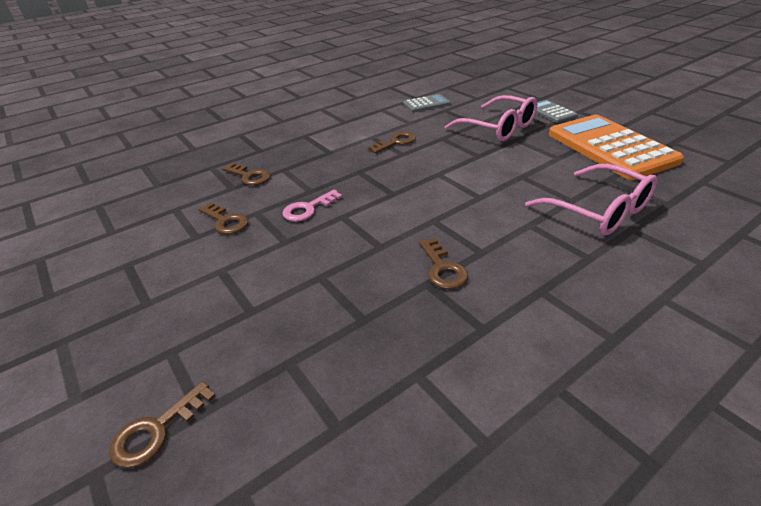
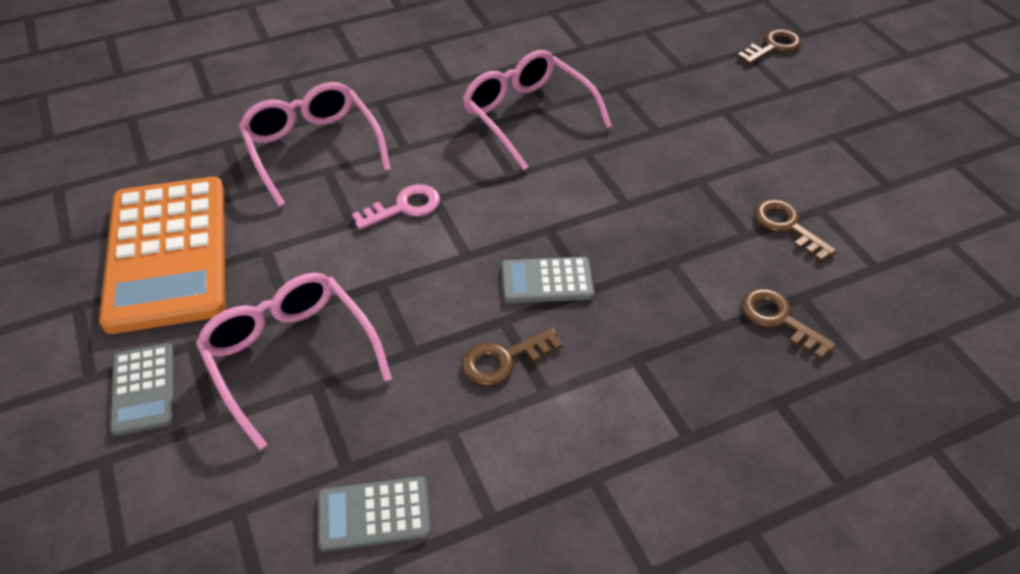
camera: 170 degrees left, 10 degrees up
pink key [282,190,342,222] -> pink key moved to [352,184,440,230]
brown key [419,238,468,289] -> pink glasses [462,50,612,170]
none -> grey calculator [501,257,594,303]

